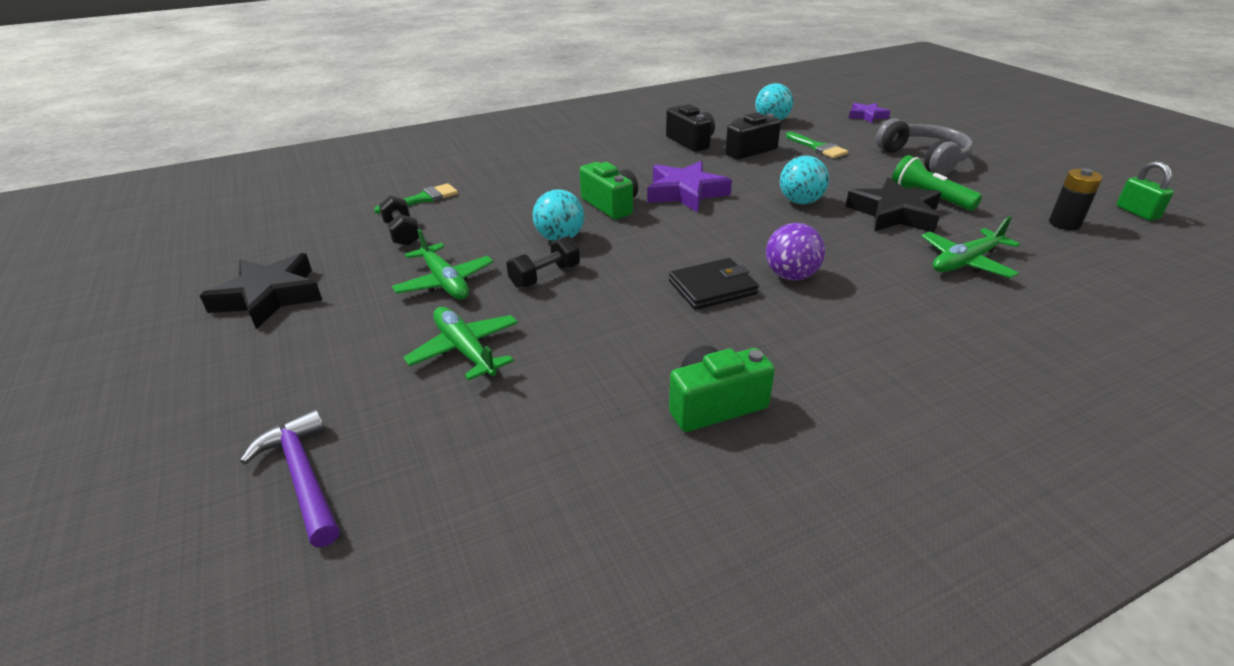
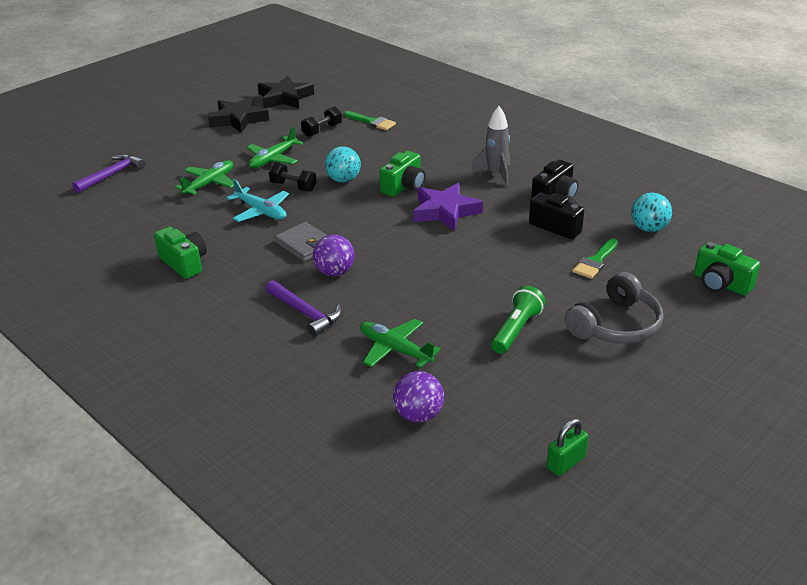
camera: 70 degrees right, 0 degrees up
black wallet [669,258,759,310] -> grey wallet [275,222,327,262]
turquoise ball [780,156,829,204] -> none
black star [845,177,941,233] -> black star moved to [258,76,314,108]
purple star [849,103,890,123] -> green camera [694,242,760,296]
black battery [1049,168,1103,230] -> none
none -> turquoise plane [227,179,289,222]
none -> purple hammer [266,280,342,337]
none -> purple ball [393,371,444,423]
none -> grey rocket [471,106,510,186]

